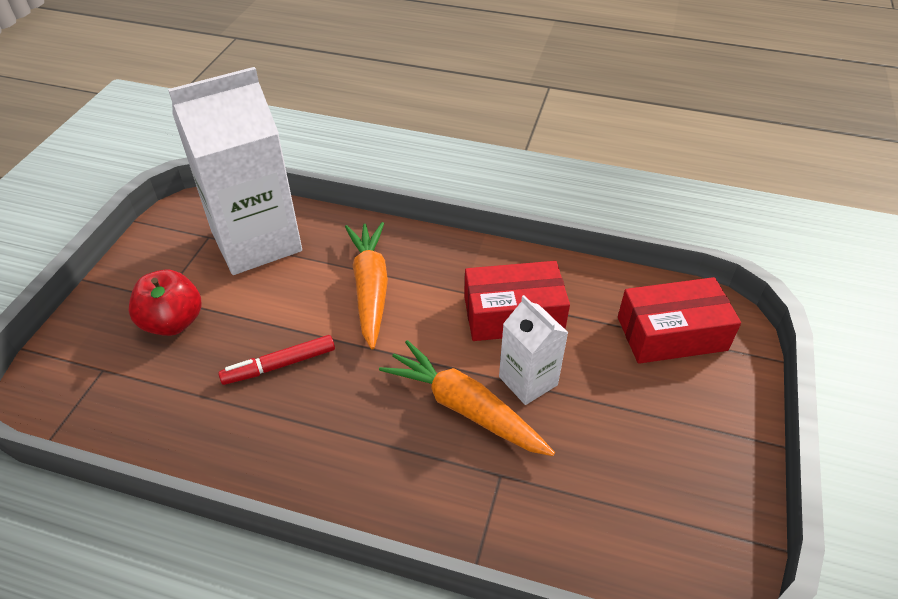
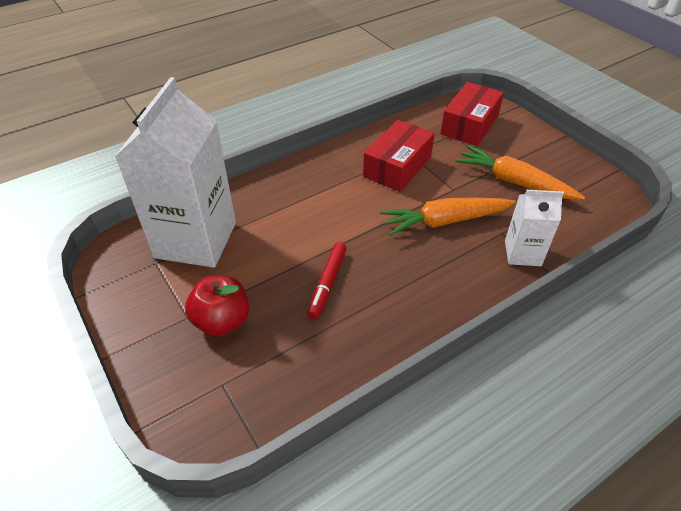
camera: 50 degrees left, 0 degrees up
orange carrot [345,222,388,349] -> orange carrot moved to [455,145,585,200]
white carton [499,295,568,405] -> white carton moved to [505,190,564,266]

